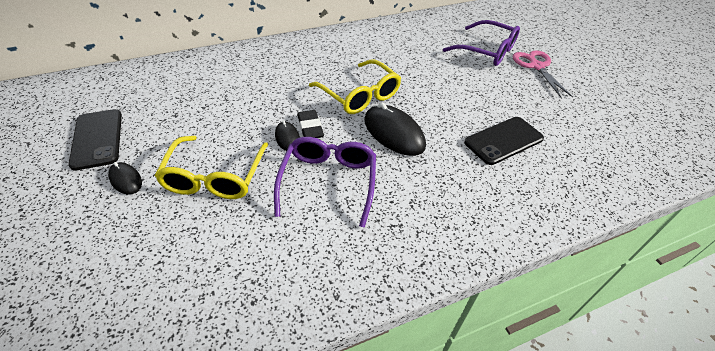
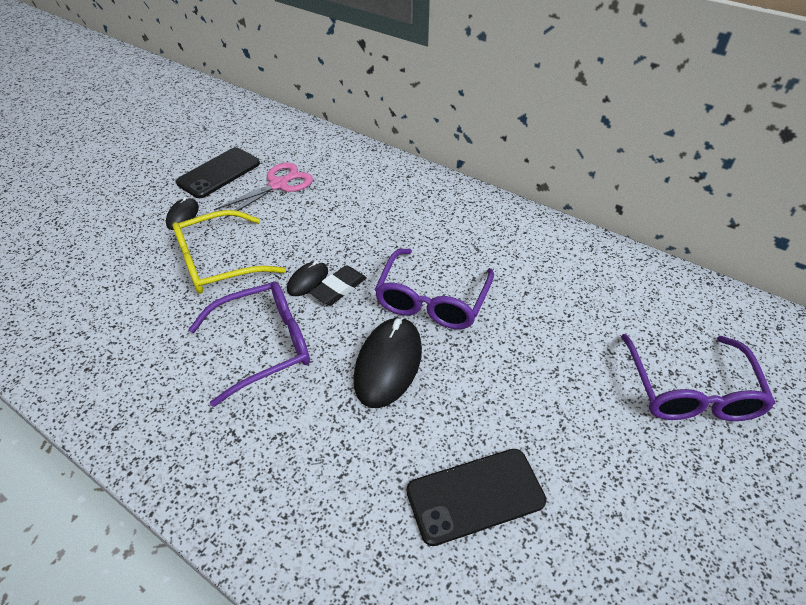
camera: 60 degrees right, 0 degrees up
yellow glasses [309,59,401,114] -> purple glasses [375,249,494,329]
black phone [464,117,544,165] -> black phone turned 45 degrees counterclockwise [407,449,546,546]
pink scissors [513,50,573,97] -> pink scissors moved to [214,163,313,219]

